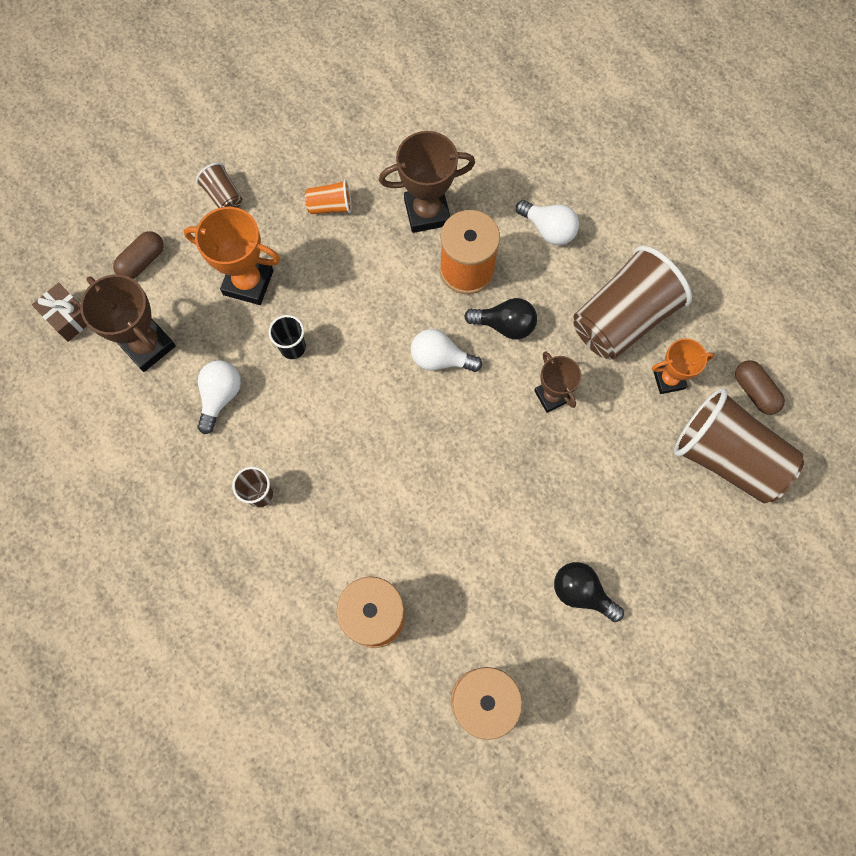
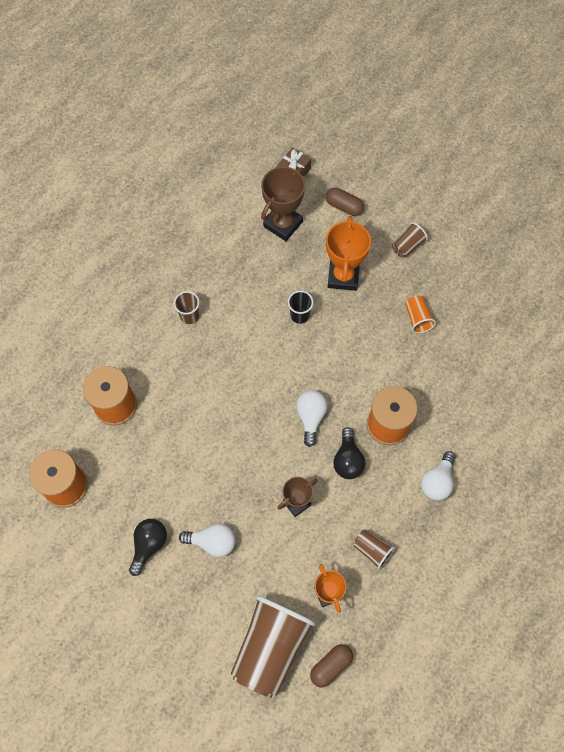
camera: 80 degrees right, 5 degrees down
white light bulb [197,360,241,434] -> white light bulb moved to [179,523,236,557]
brown trophy [379,131,475,233] -> none
brown cup [573,245,692,360] -> brown cup [353,529,395,569], size x0.45

